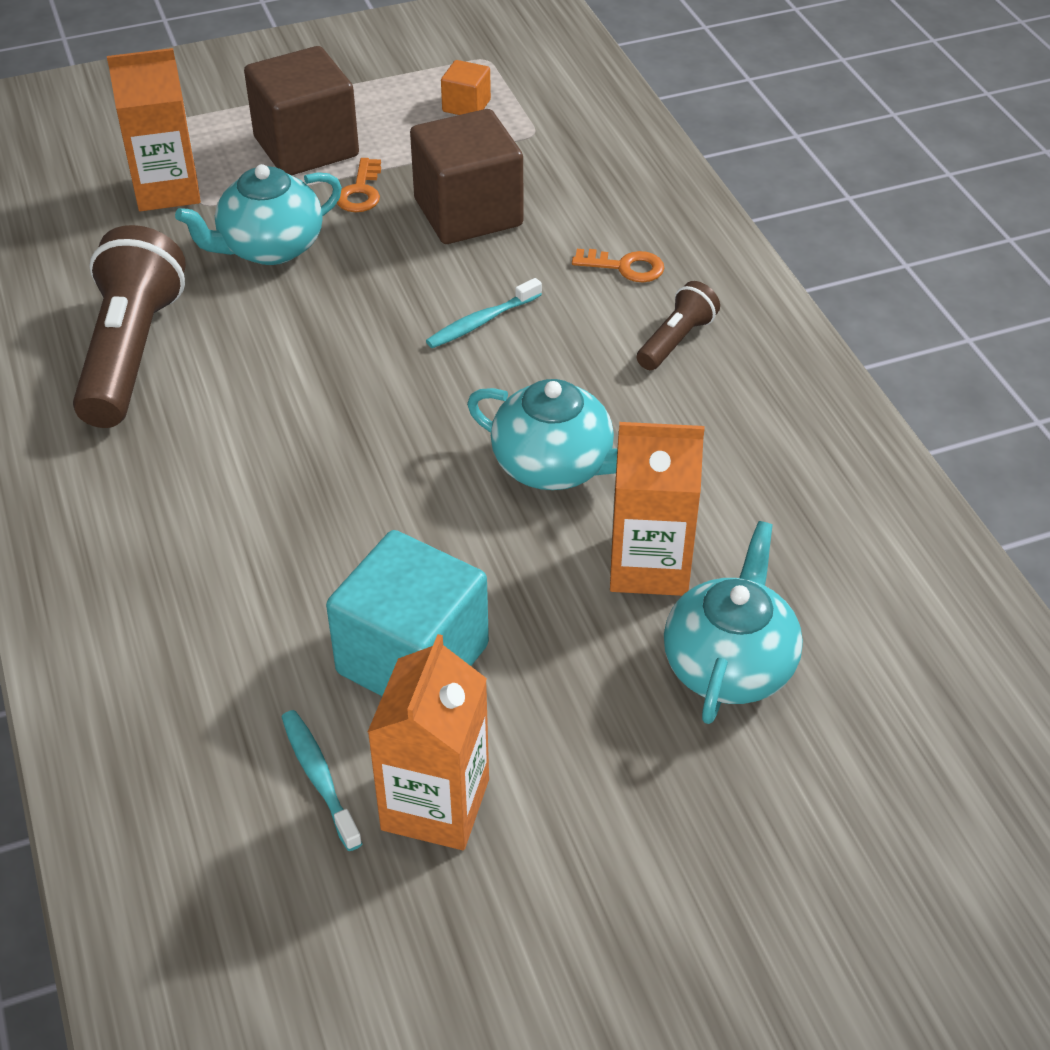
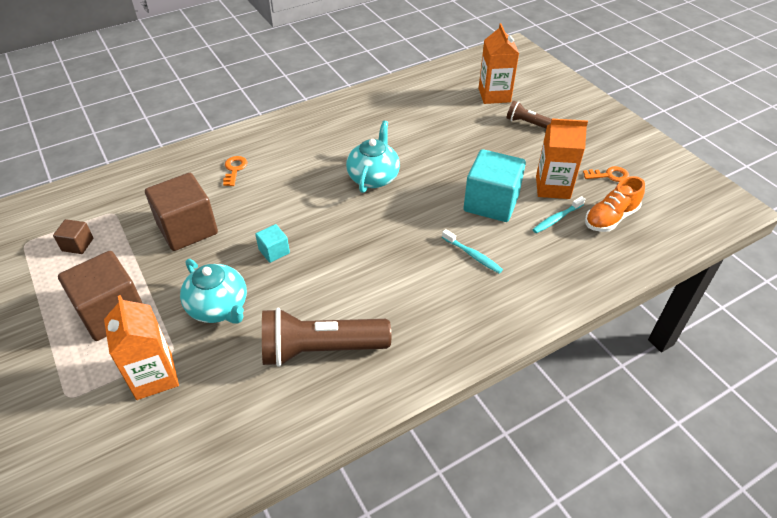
camera: 100 degrees left, 0 degrees up
orange key [337,158,381,212] -> orange key moved to [583,166,629,182]
turquoise toothbrush [426,278,542,348] -> turquoise toothbrush moved to [442,229,503,274]
orange cube [441,60,491,115] -> brown cube [53,219,93,254]
orange carton [610,422,704,596] -> orange carton moved to [479,23,519,104]
brown flashlight [637,281,720,370] -> brown flashlight moved to [506,101,552,129]
turquoise teapot [664,521,803,724] -> none
none -> turquoise cube [255,224,290,263]
none -> orange shoe [585,176,645,232]

